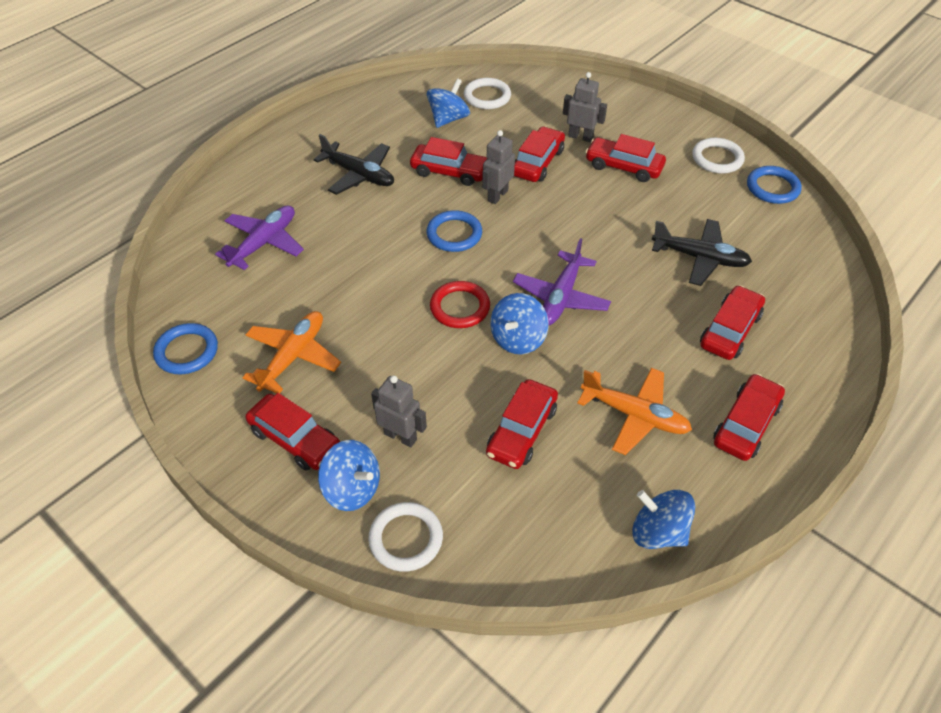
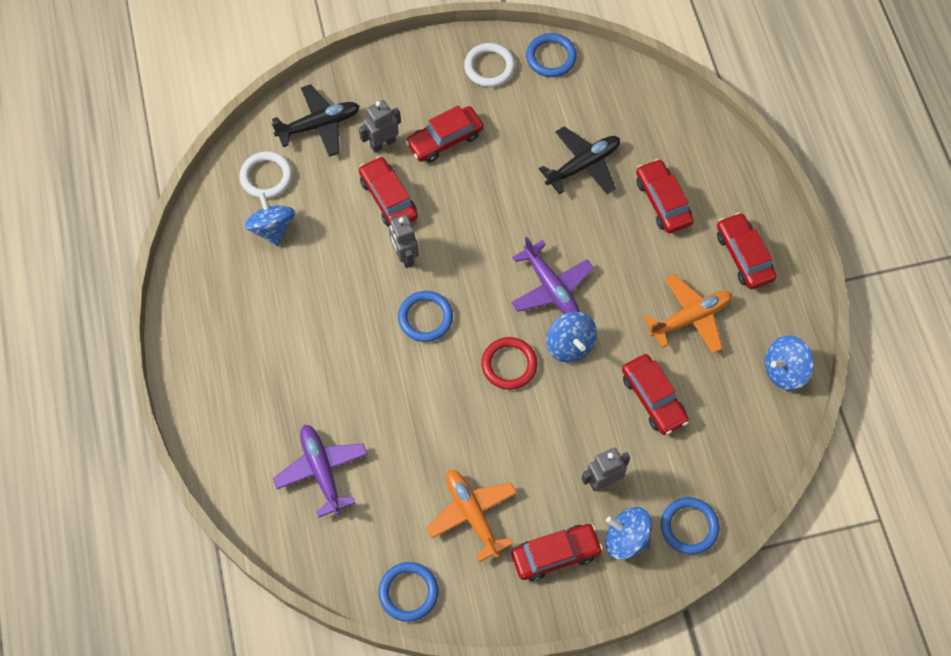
camera: 55 degrees left, 15 degrees up
black plane [313,134,394,195] -> black plane moved to [271,84,359,157]
blue spinning top [318,440,380,511] -> blue spinning top turned 135 degrees counterclockwise [605,507,652,560]
white ring [368,502,443,572] -> blue ring [661,497,720,555]
red car [410,137,487,186] -> none

